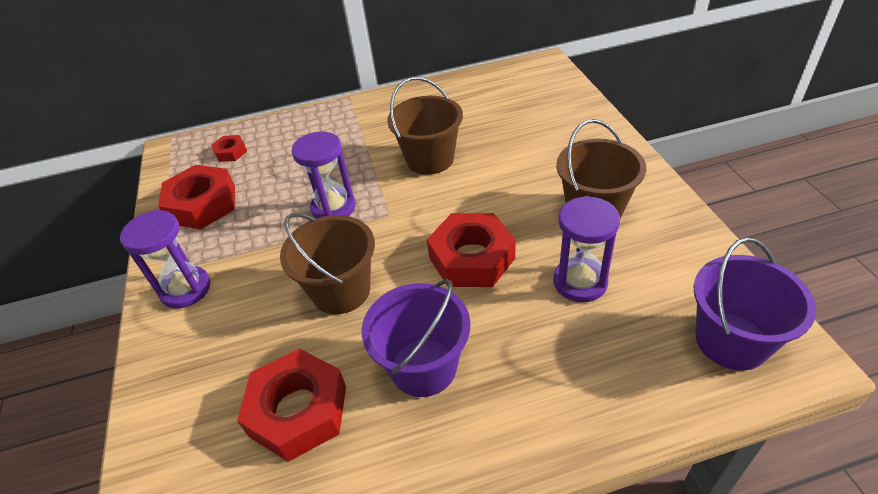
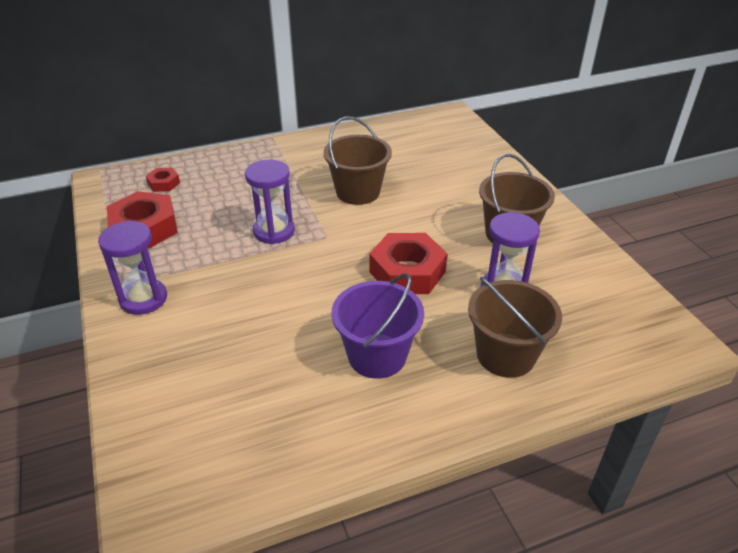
camera: 10 degrees left, 5 degrees down
red nut [237,349,346,462] -> none
brown bucket [280,213,375,314] -> brown bucket moved to [468,277,562,378]
purple bucket [694,237,816,370] -> none

